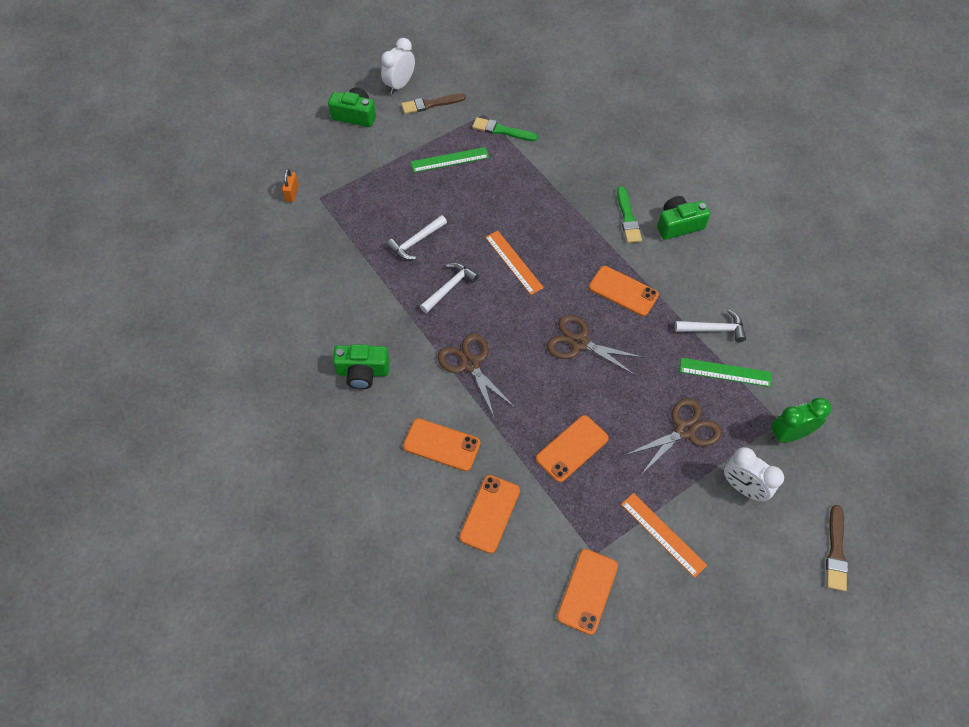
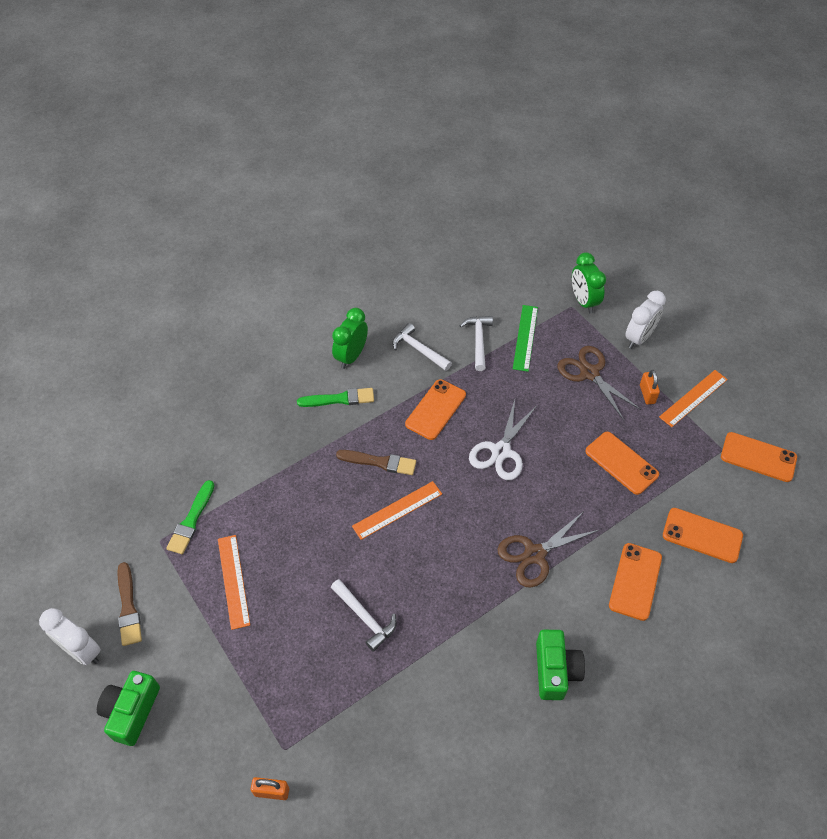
camera: 90 degrees left, 5 degrees down
green ruler [411,147,489,172] -> orange ruler [218,535,250,630]
white hammer [420,263,479,313] -> white hammer moved to [392,323,452,371]
brown scissors [547,315,644,376] -> white scissors [469,400,537,480]
green camera [657,196,711,240] -> green clock [332,308,368,369]
brown brush [826,505,848,591] -> brown brush moved to [336,450,416,475]
none -> orange padlock [640,370,660,405]

